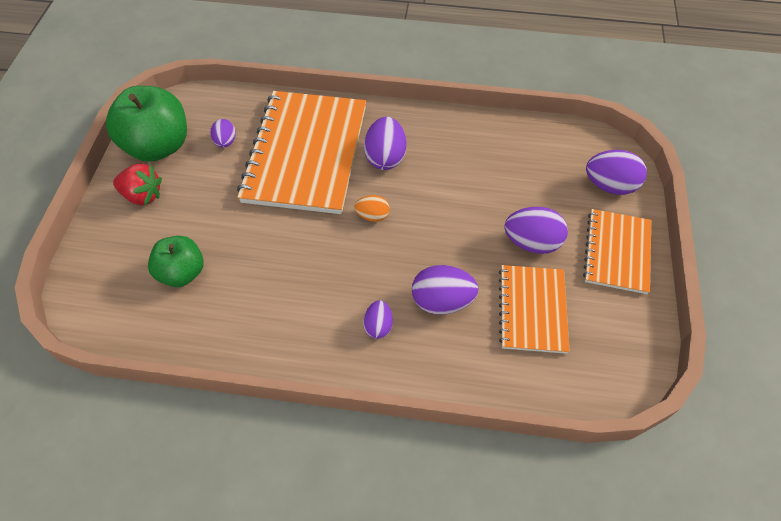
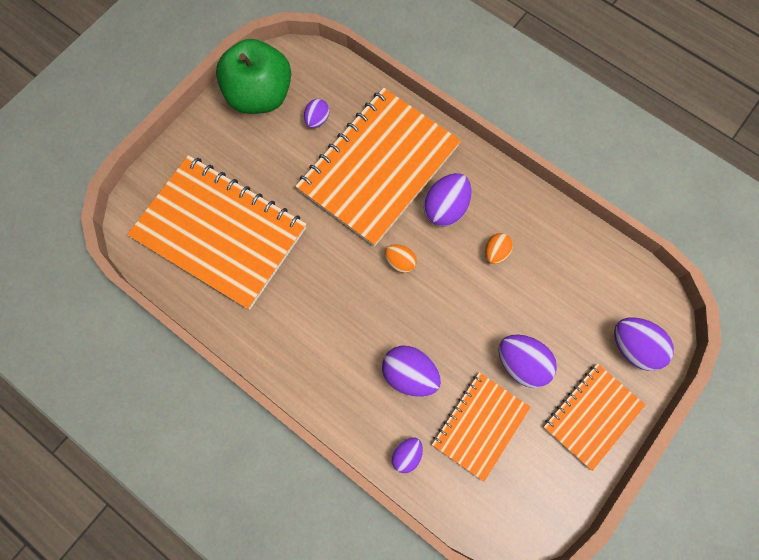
camera: 30 degrees right, 15 degrees up
red strawberry [113,164,162,205] -> none
green apple [148,236,204,287] -> orange notebook [127,155,307,310]
purple egg [363,300,393,339] -> purple egg moved to [391,437,423,473]
none -> orange egg [485,233,513,264]

